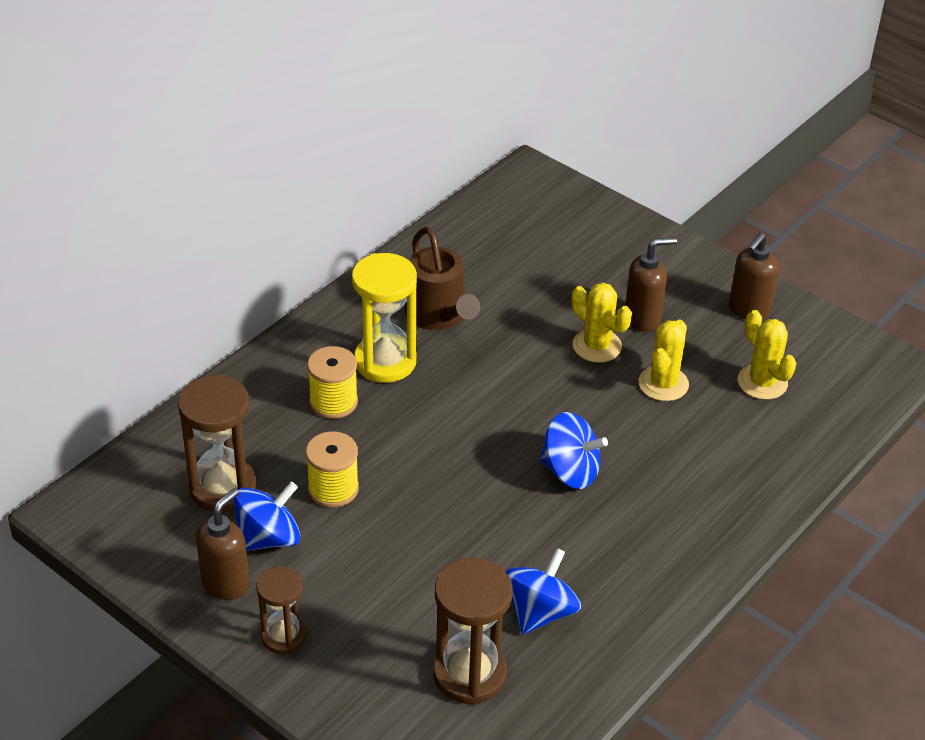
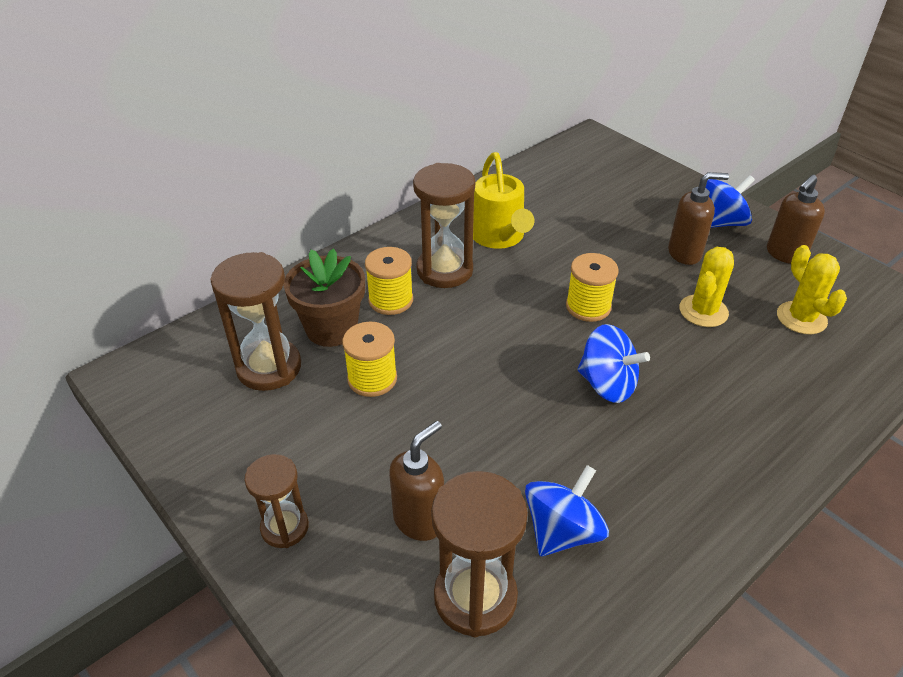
camera: 10 degrees right, 0 degrees up
brown soap dispenser [196,488,250,600] -> brown soap dispenser moved to [389,421,444,541]
blue spinning top [233,482,301,551] -> blue spinning top moved to [705,175,755,228]
yellow hourglass [352,253,417,383] -> brown hourglass [413,163,475,288]
brown watering can [405,226,480,330] -> yellow watering can [473,152,534,249]
yellow cactus [572,282,632,363] -> none
none -> brown flower pot [284,248,365,347]
none -> yellow spool [566,253,619,322]

